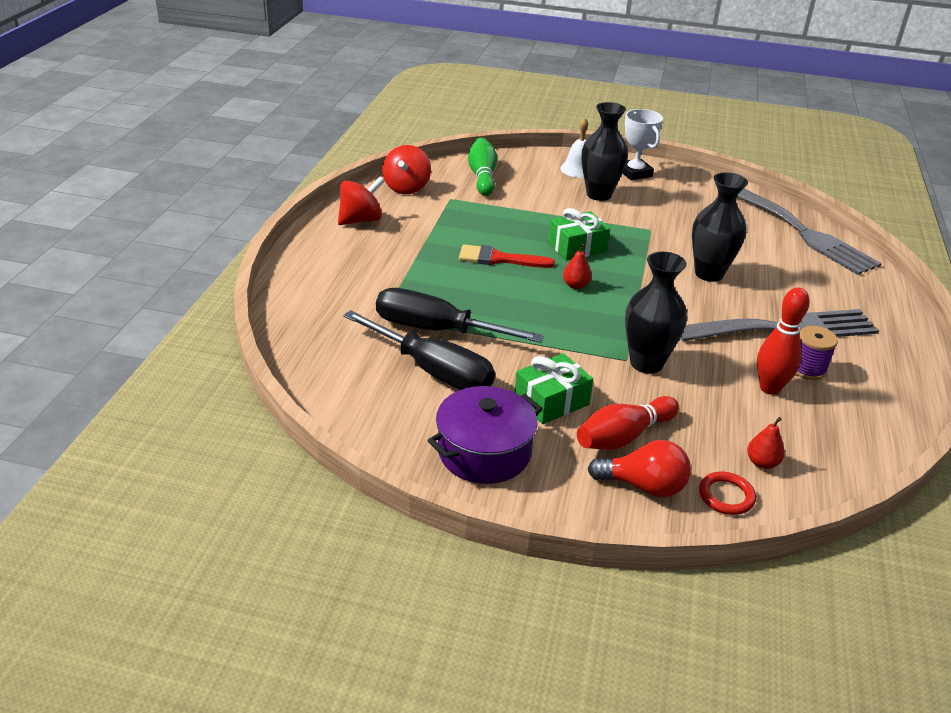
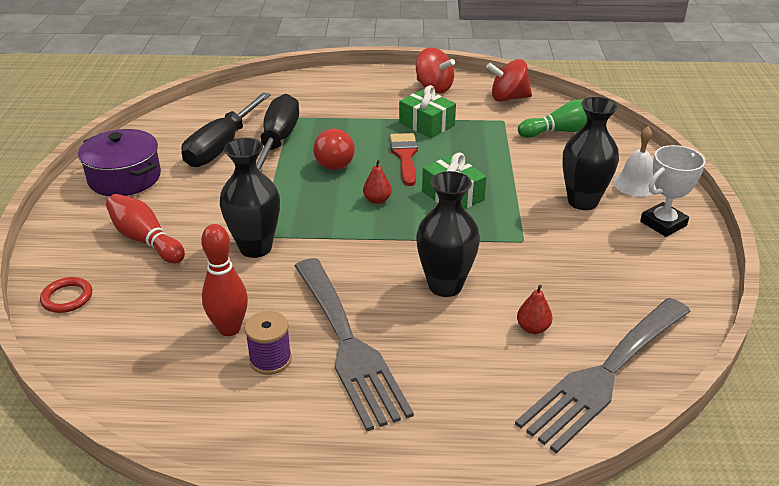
camera: 80 degrees right, 0 degrees up
green gift [515,353,593,424] -> green gift moved to [399,85,456,138]
red light bulb [588,440,691,497] -> red light bulb moved to [313,129,355,170]
red pear [747,417,785,469] -> red pear moved to [517,284,552,334]

